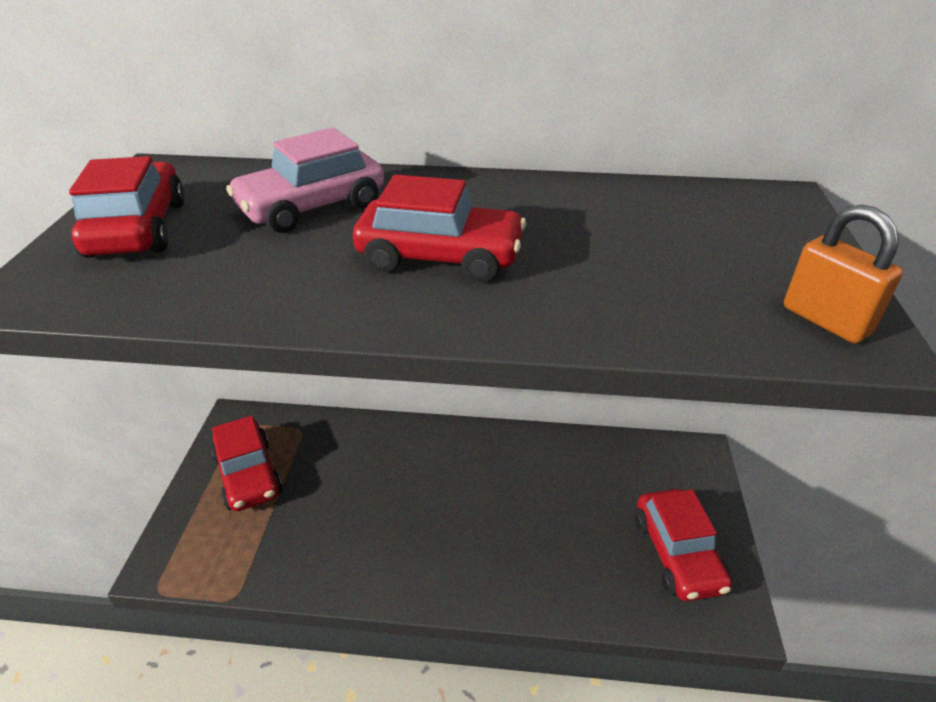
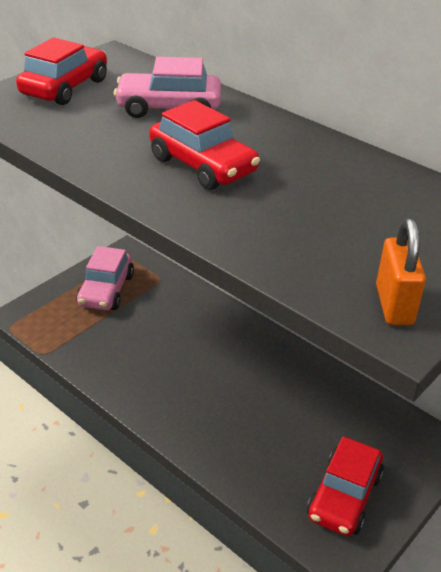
camera: 35 degrees right, 0 degrees up
red car [211,416,283,511] -> pink car [76,246,134,310]

